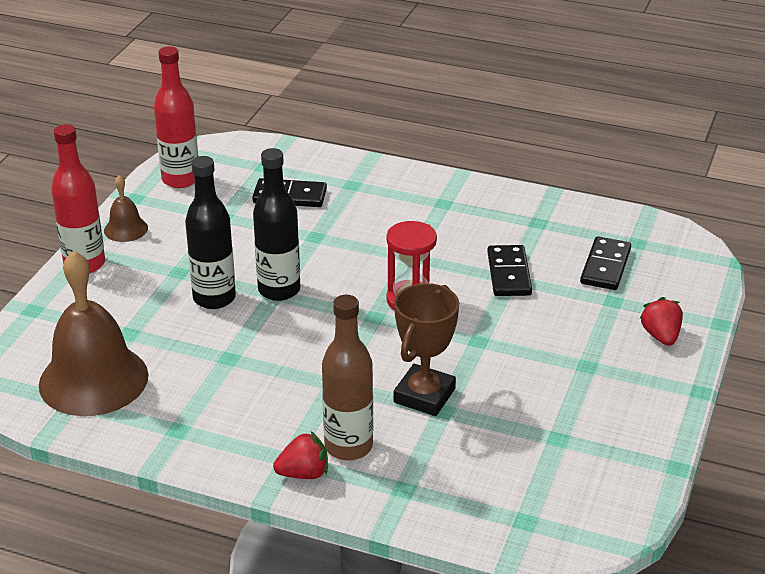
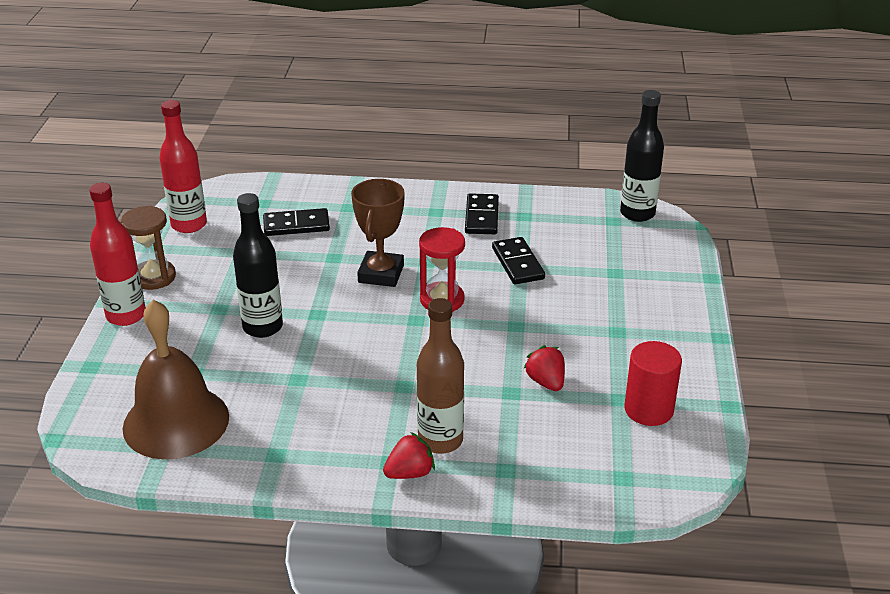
camera: 15 degrees left, 0 degrees up
brown bell [104,175,148,242] -> brown hourglass [120,206,176,290]
black bottle [253,148,300,301] -> black bottle moved to [620,90,664,222]
brown trophy [394,283,459,416] -> brown trophy moved to [351,179,405,287]
black domino [580,236,631,290] -> black domino moved to [465,193,499,234]
red strawberry [639,297,683,346] -> red strawberry moved to [523,345,565,391]
none -> red cylinder [624,341,682,426]

